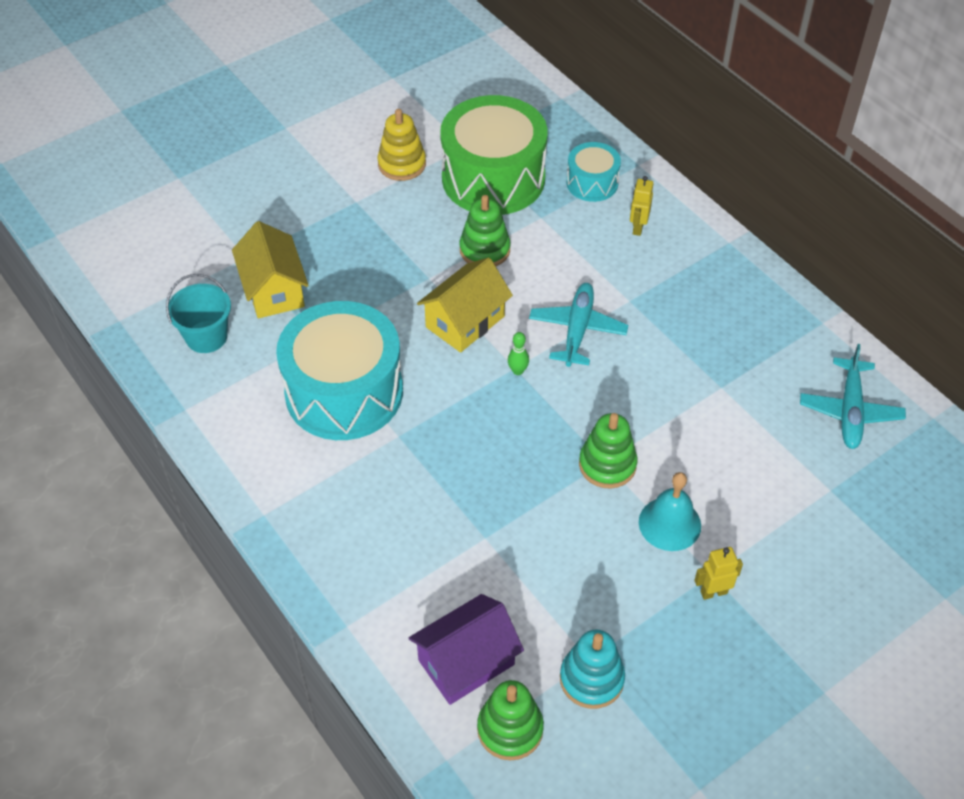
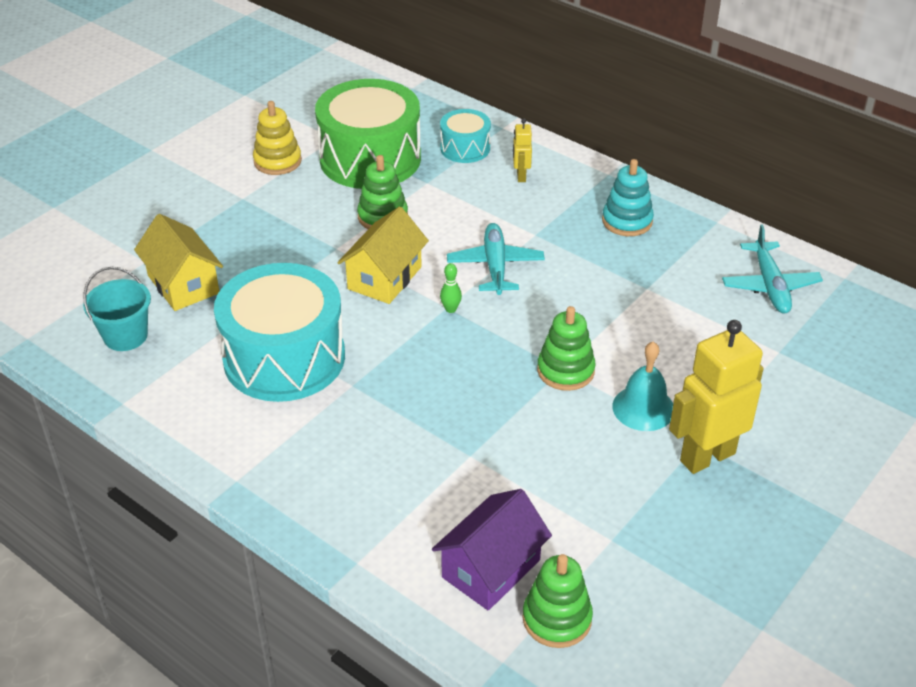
camera: 15 degrees left, 10 degrees down
turquoise stacking toy [560,630,625,709] -> turquoise stacking toy moved to [602,159,654,236]
yellow robot [694,547,743,600] -> yellow robot [669,320,763,474], size x2.13

